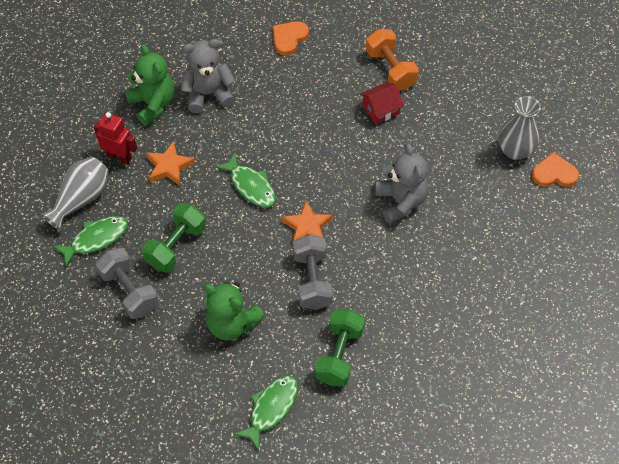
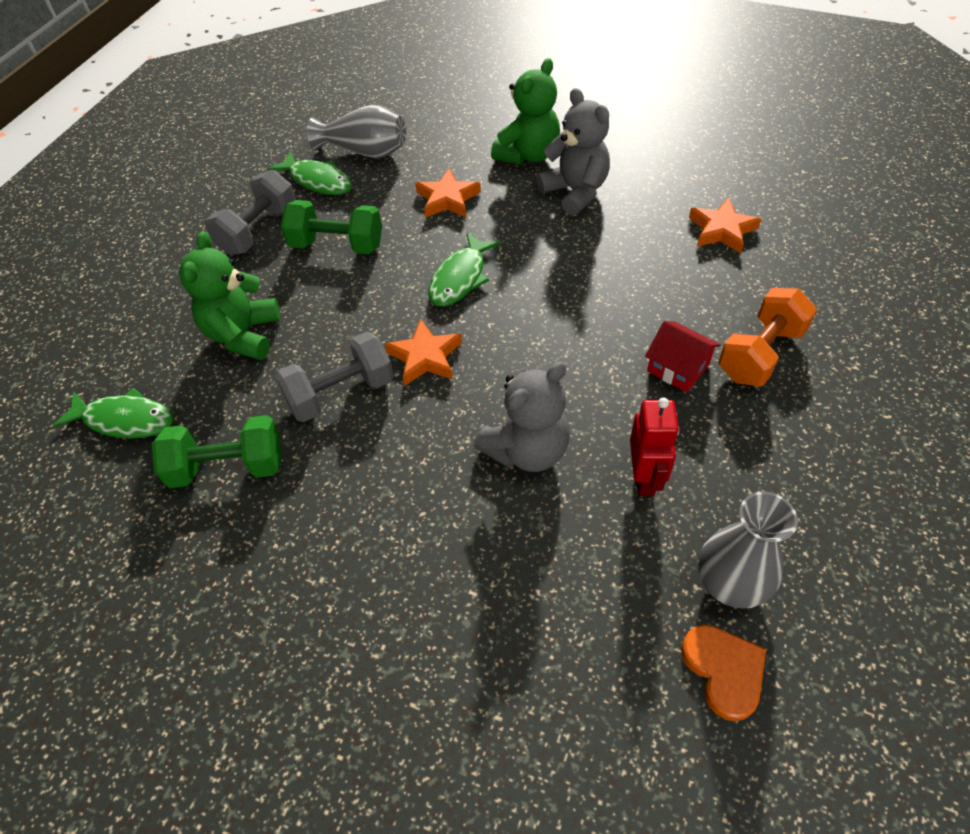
camera: 70 degrees right, 5 degrees down
red robot [94,112,137,164] -> red robot moved to [630,397,679,496]
orange heart [273,21,309,55] -> orange star [689,198,762,254]

